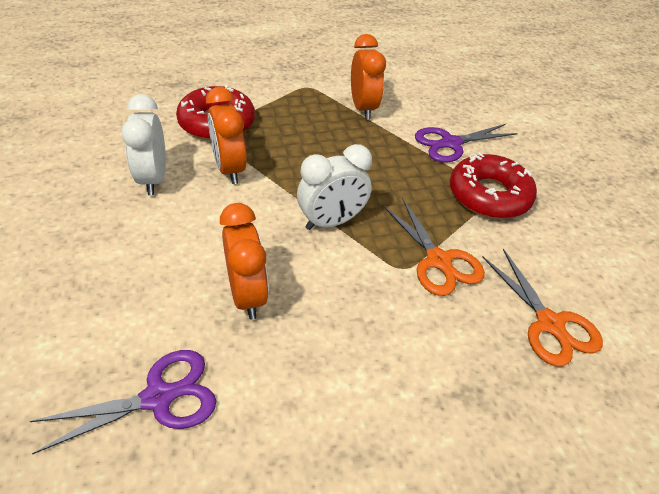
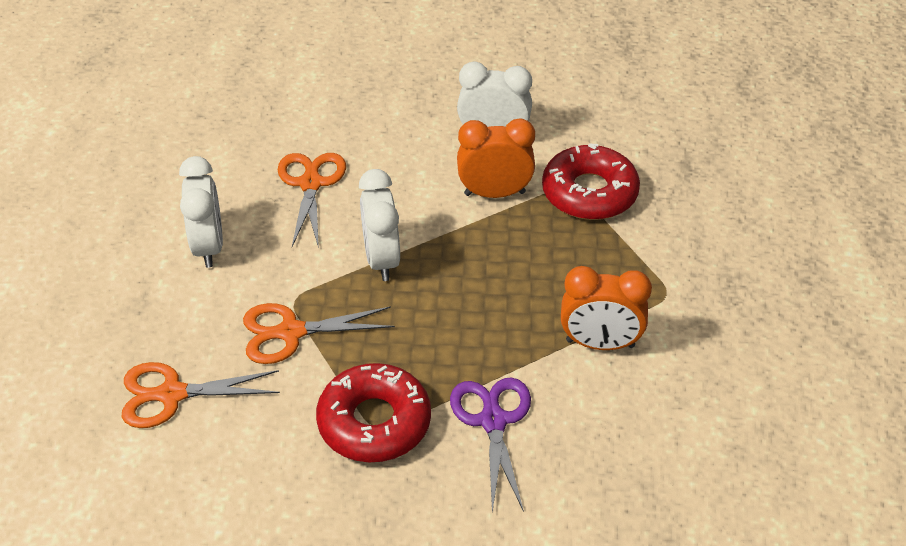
camera: 110 degrees right, 0 degrees up
purple scissors [29,350,216,454] -> none
orange clock [220,203,269,320] -> orange scissors [278,153,346,248]
none -> white clock [179,156,223,268]

